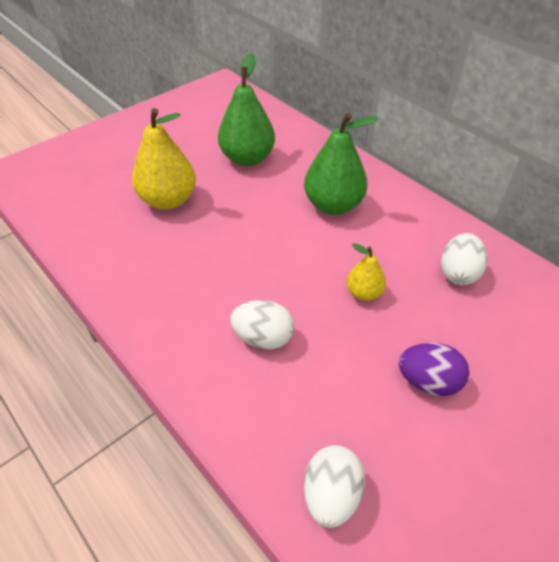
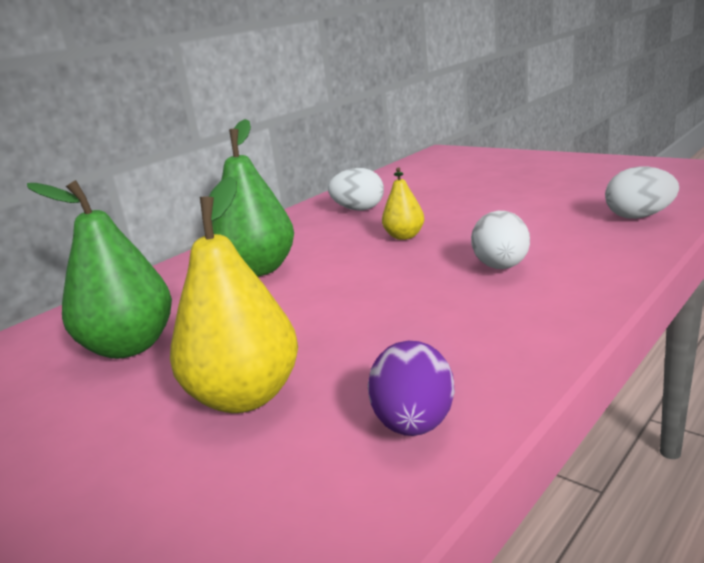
camera: 95 degrees left, 25 degrees down
purple egg [399,343,469,396] -> purple egg moved to [368,341,455,436]

